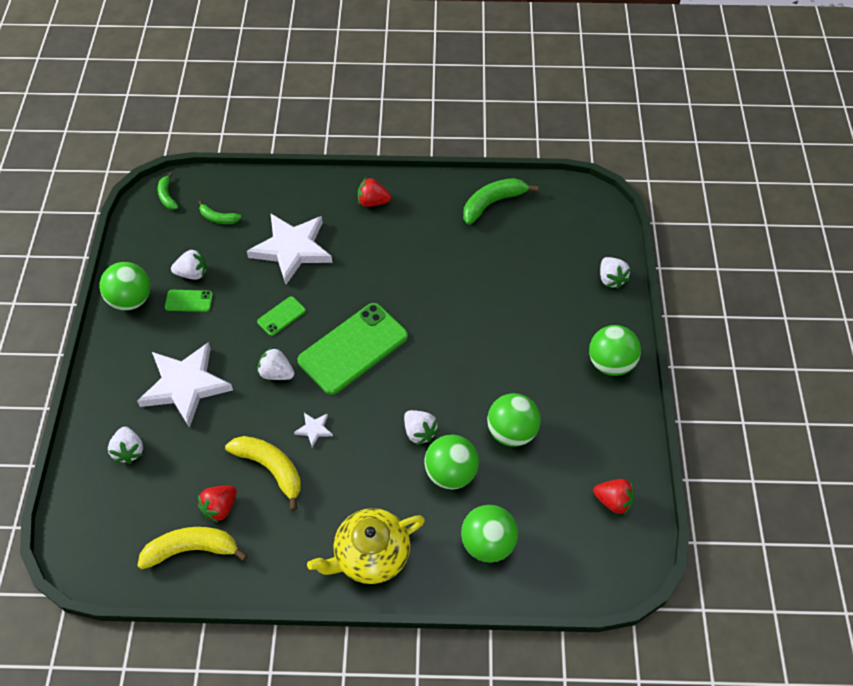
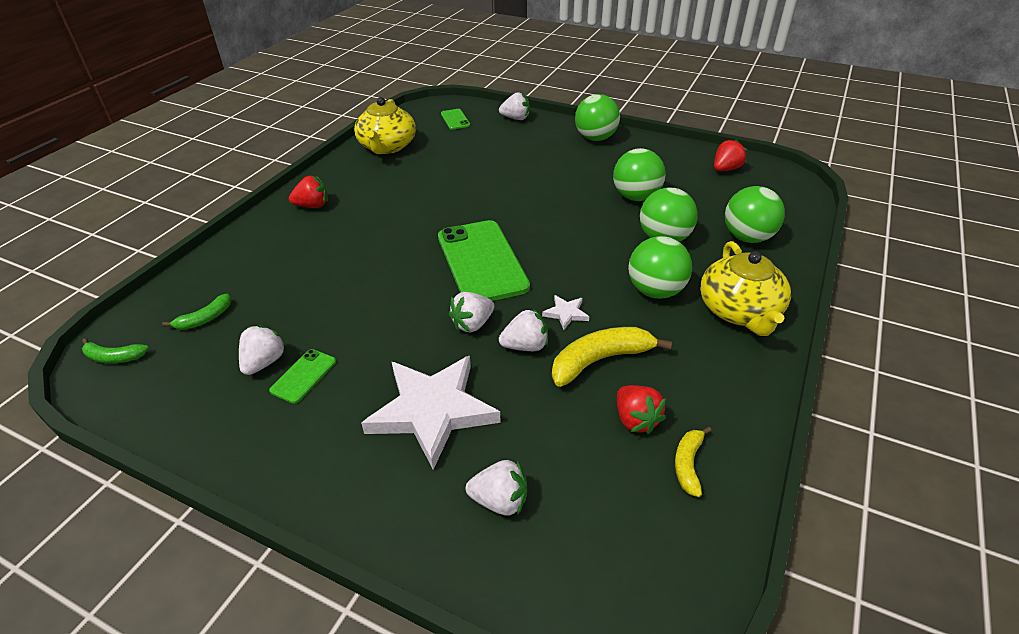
camera: 65 degrees left, 15 degrees down
green ball [100,262,150,311] -> green ball moved to [628,236,692,299]
yellow banana [137,527,248,570] -> yellow banana [675,427,712,497], size x0.57
white star [247,214,332,284] -> none
green phone [257,296,306,336] -> green phone moved to [441,109,470,130]
red strawberry [358,178,391,207] -> red strawberry turned 135 degrees counterclockwise [289,176,328,208]
white strawberry [404,410,439,445] -> white strawberry moved to [499,309,548,351]
green banana [463,178,538,225] -> yellow teapot [354,97,416,154]

